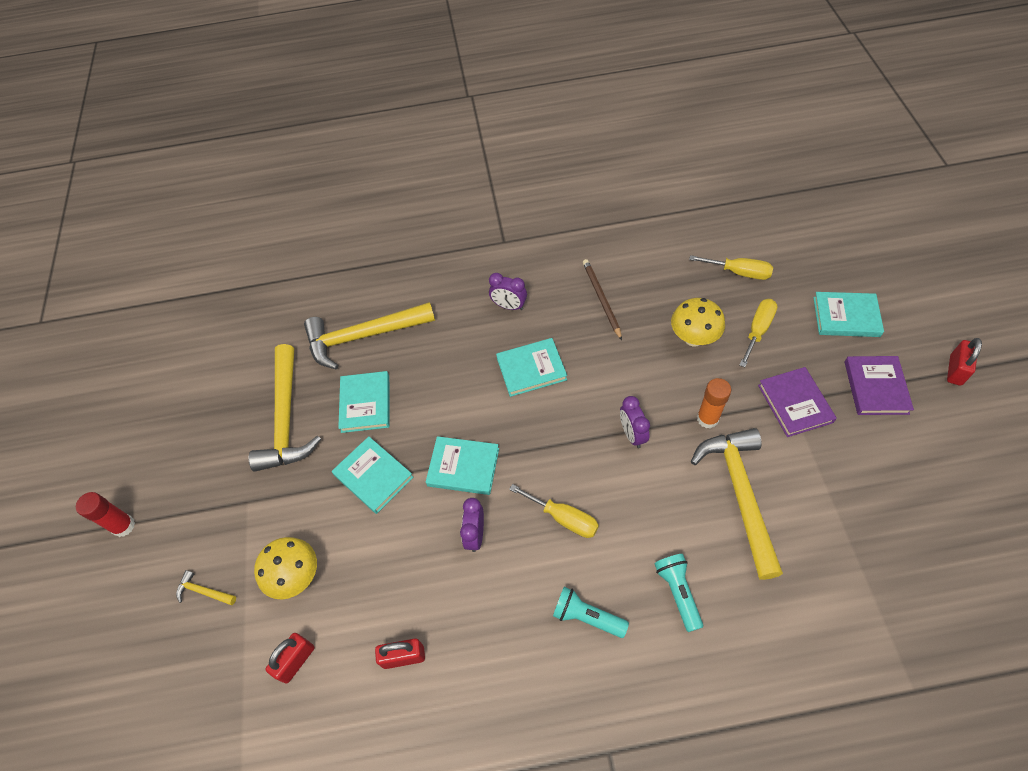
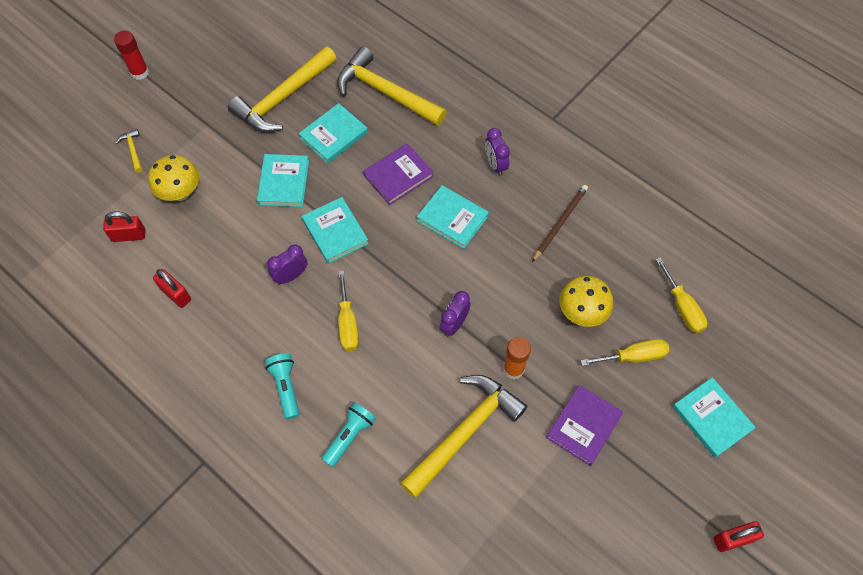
camera: 45 degrees right, 5 degrees up
purple book [844,356,914,415] -> purple book moved to [363,143,434,205]

